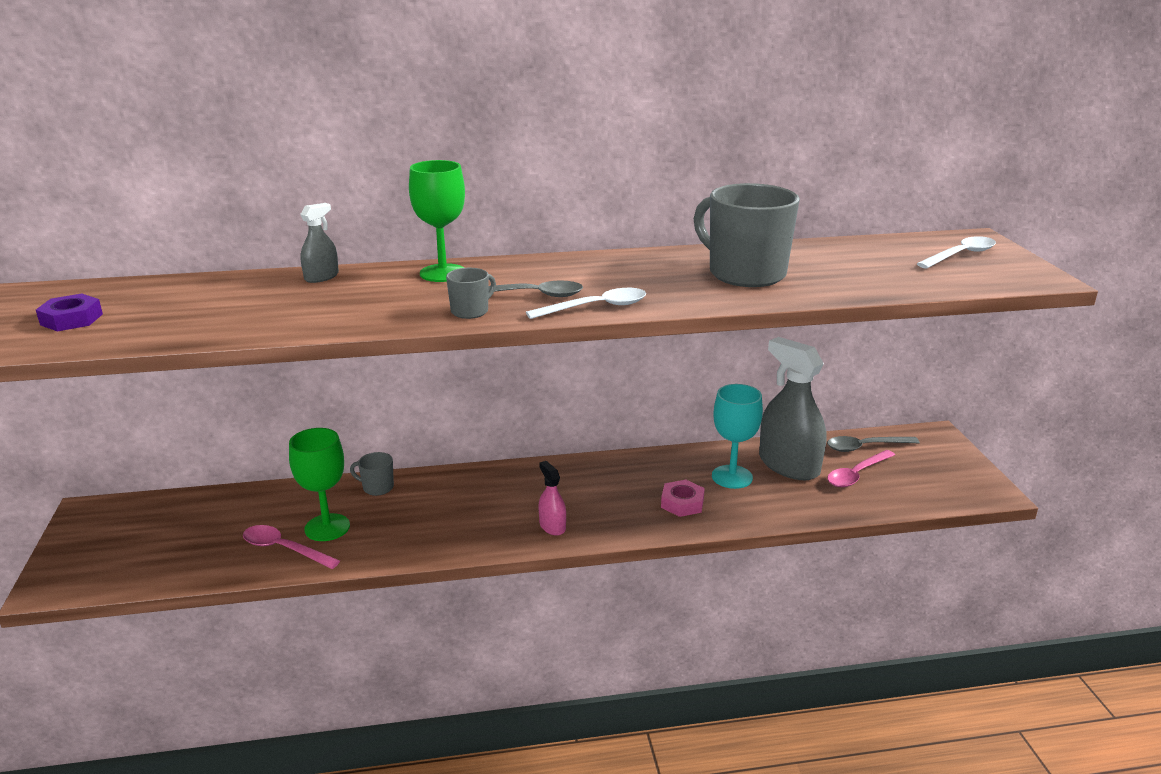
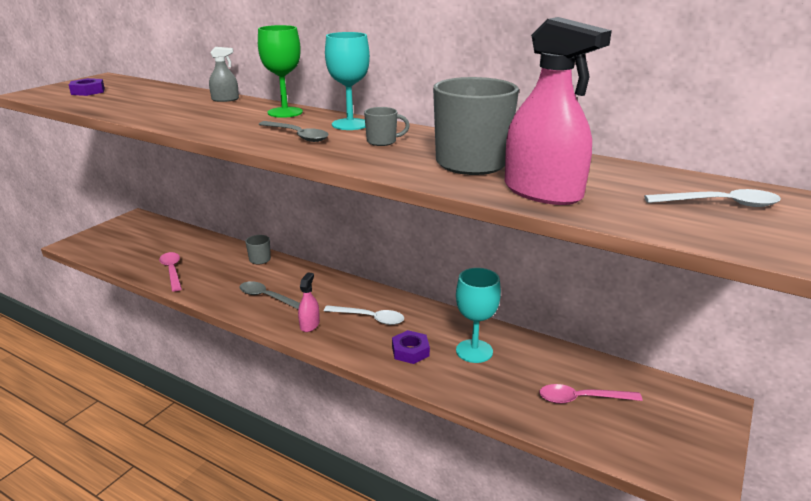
camera: 40 degrees right, 0 degrees up
green goblet [289,428,350,541] -> none
grey mug [446,268,496,319] -> grey mug moved to [364,107,410,146]
white spoon [526,288,646,319] -> white spoon moved to [324,305,404,325]
pink nut [661,480,705,517] -> purple nut [392,330,430,364]
grey spray bottle [759,337,826,480] -> none
grey spoon [827,436,920,452] -> grey spoon moved to [239,281,300,309]
none -> turquoise goblet [325,32,370,130]
none -> pink spray bottle [505,17,612,205]

